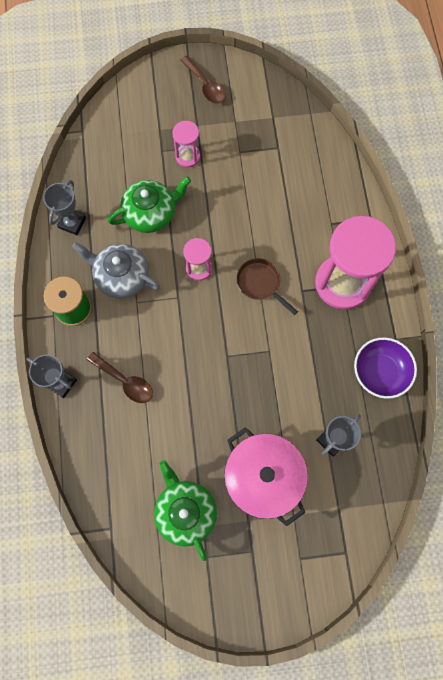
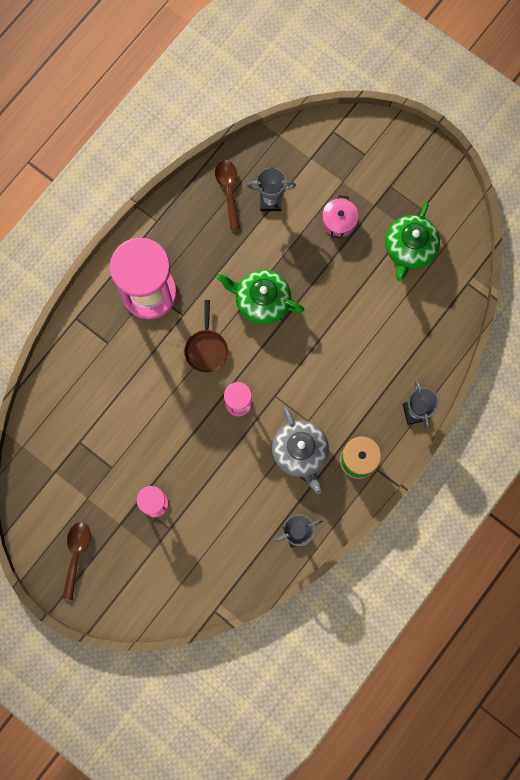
camera: 135 degrees left, 5 degrees up
brown spoon [87,352,153,403] -> brown spoon moved to [215,160,240,230]
green teapot [108,177,191,233] -> green teapot moved to [217,270,304,324]
pink pot [224,427,308,526] -> pink pot [322,195,359,239], size x0.51
purple bowl [354,338,417,399] -> none

